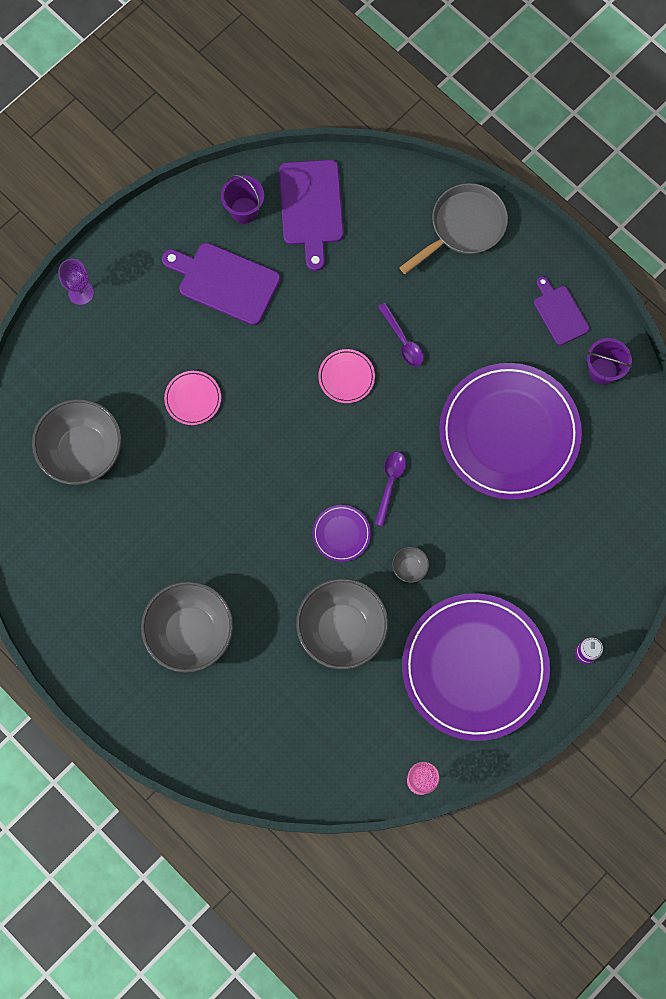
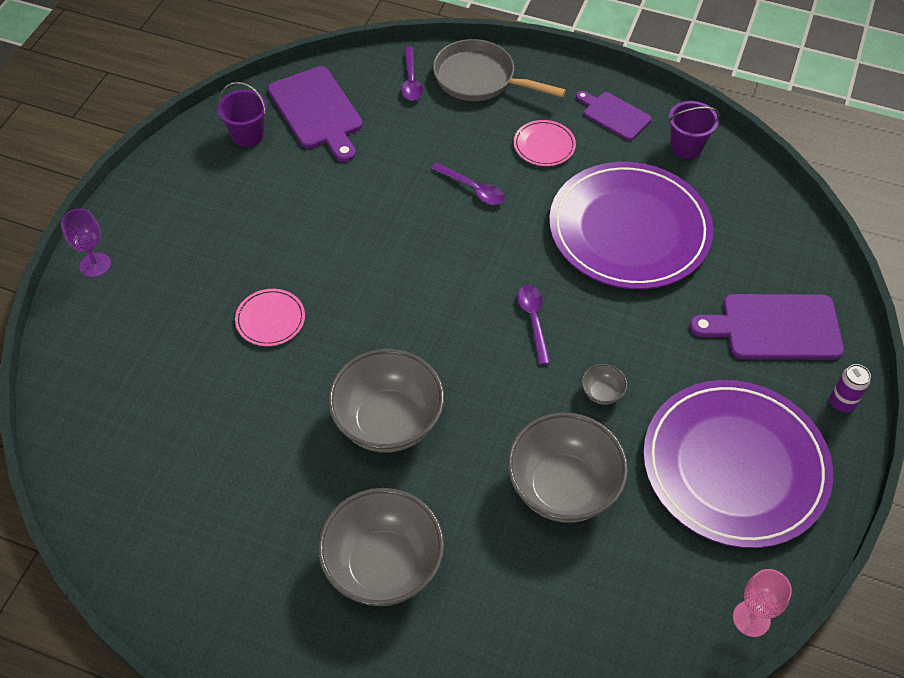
camera: 25 degrees left, 20 degrees down
grey bowl [32,399,122,485] -> grey bowl moved to [328,349,444,452]
purple cutting board [162,243,281,325] -> purple cutting board moved to [690,294,844,360]
purple plate [313,505,371,562] -> none
pink plate [318,349,375,403] -> pink plate moved to [514,120,576,166]
grey pan [399,183,508,274] -> grey pan turned 90 degrees counterclockwise [433,39,566,101]
none -> purple spoon [401,46,423,100]

